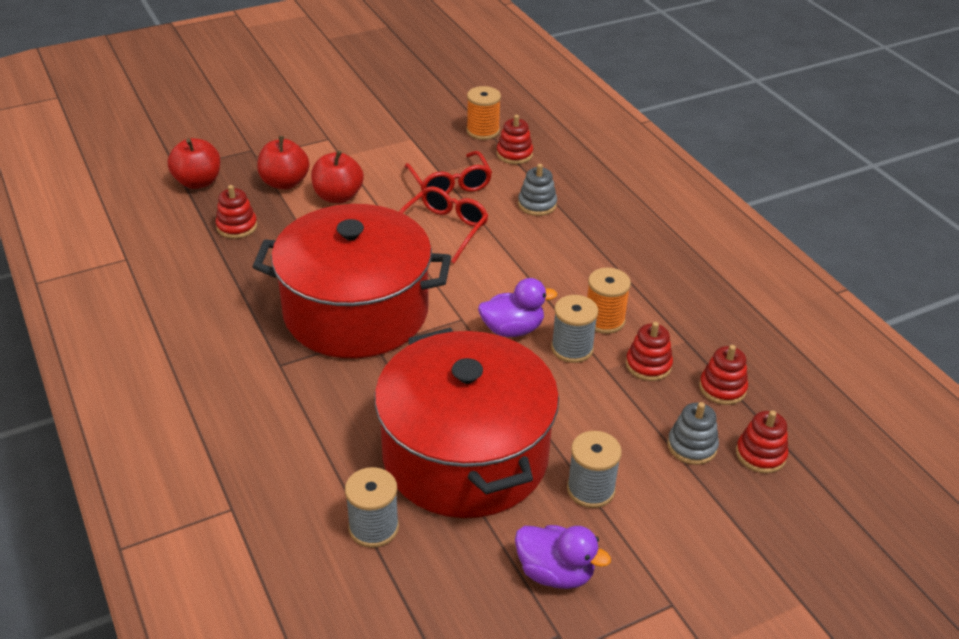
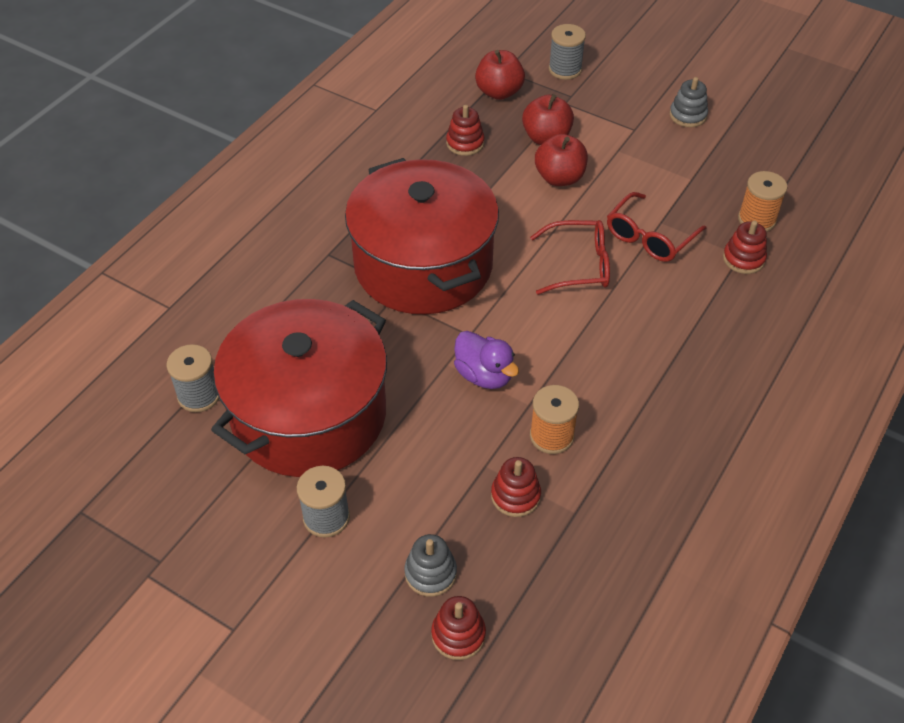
camera: 60 degrees right, 10 degrees up
purple duck [515,525,611,589] -> none
grey stacking toy [518,164,557,216] -> grey stacking toy moved to [670,77,708,127]
grey spool [551,295,598,363] -> grey spool moved to [549,24,586,80]
red stacking toy [699,345,748,405] -> none

